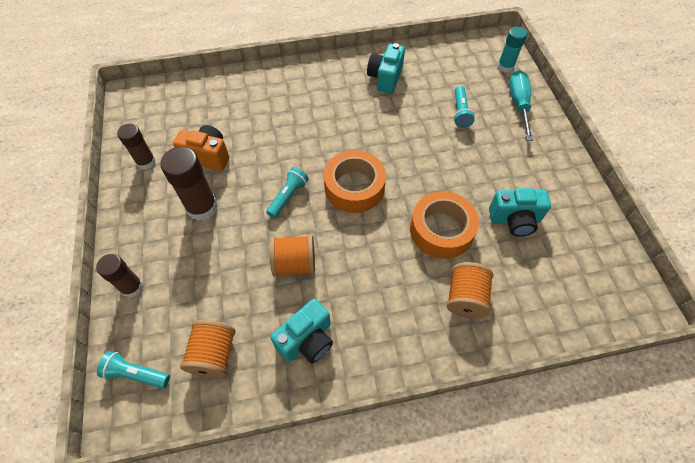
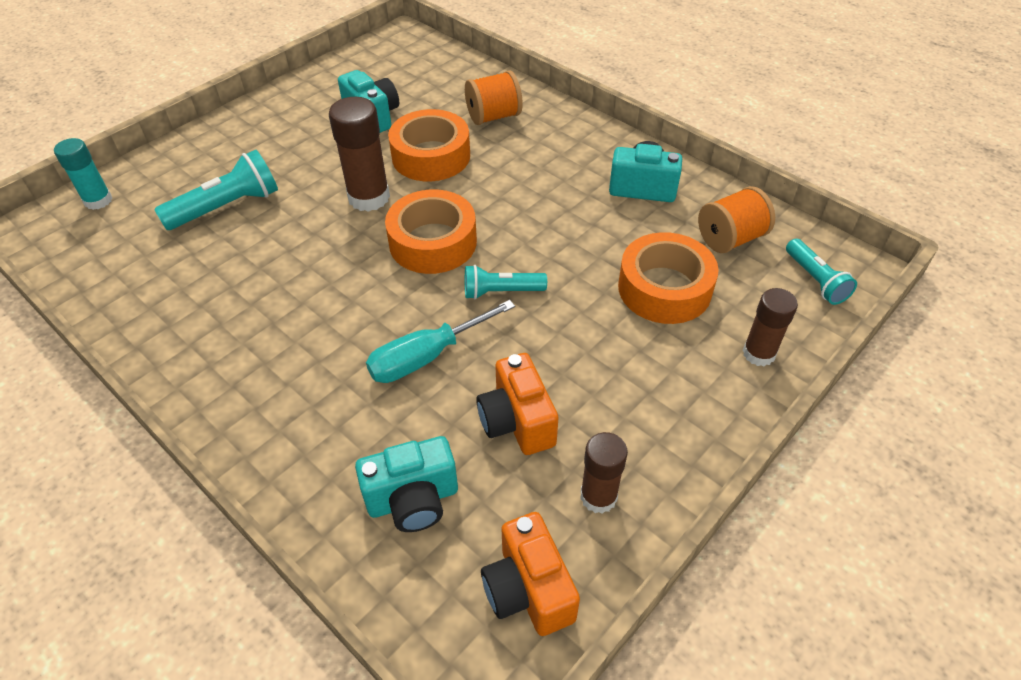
camera: 125 degrees left, 10 degrees down
brown glue stick [160,147,218,221] -> brown glue stick moved to [329,97,390,212]
orange spool [270,235,315,277] -> none
turquoise camera [367,43,405,94] -> turquoise camera moved to [355,436,458,532]
turquoise flashlight [454,86,475,128] -> turquoise flashlight [154,150,278,230], size x1.55
turquoise screwdriver [509,70,533,141] -> turquoise screwdriver moved to [366,300,515,383]
none -> orange camera [481,512,580,636]
none -> orange tape [618,232,719,324]

